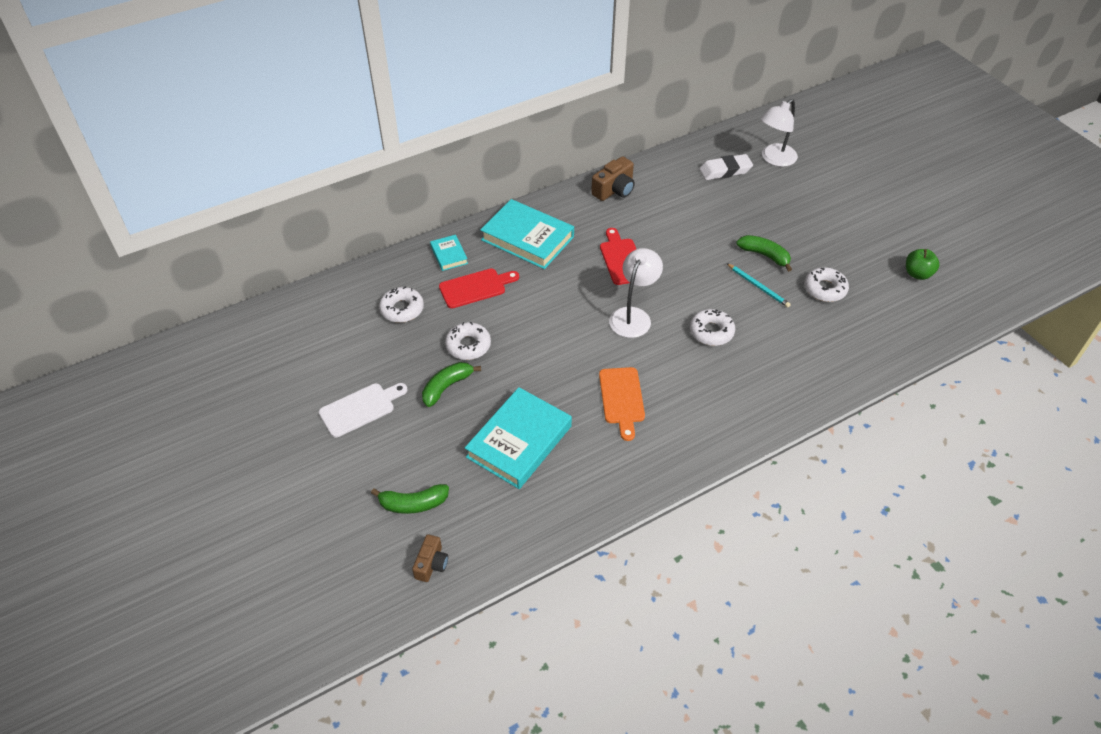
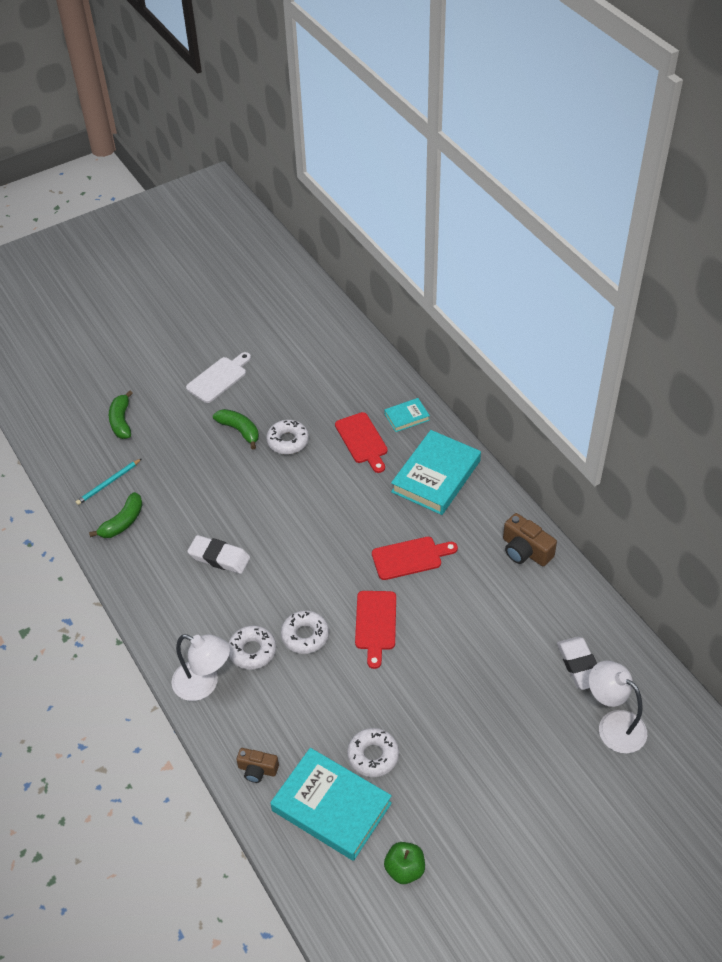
camera: 90 degrees right, 0 degrees up
white cutting board [319,383,408,438] -> white cutting board turned 105 degrees counterclockwise [186,352,251,403]
white donut [379,286,424,323] -> white donut moved to [228,626,276,669]
brown camera [412,534,448,582] -> brown camera moved to [236,748,279,783]
turquoise book [465,387,572,489] -> turquoise book moved to [270,748,392,861]
orange cutting board [599,367,645,441] -> white eraser [187,535,250,574]
white lamp [609,248,663,338] -> white lamp moved to [172,634,230,701]
turquoise pencil [727,263,791,308] -> turquoise pencil moved to [76,459,141,505]
green banana [736,235,792,272] -> green banana moved to [89,492,143,538]
none -> red cutting board [355,591,396,669]

